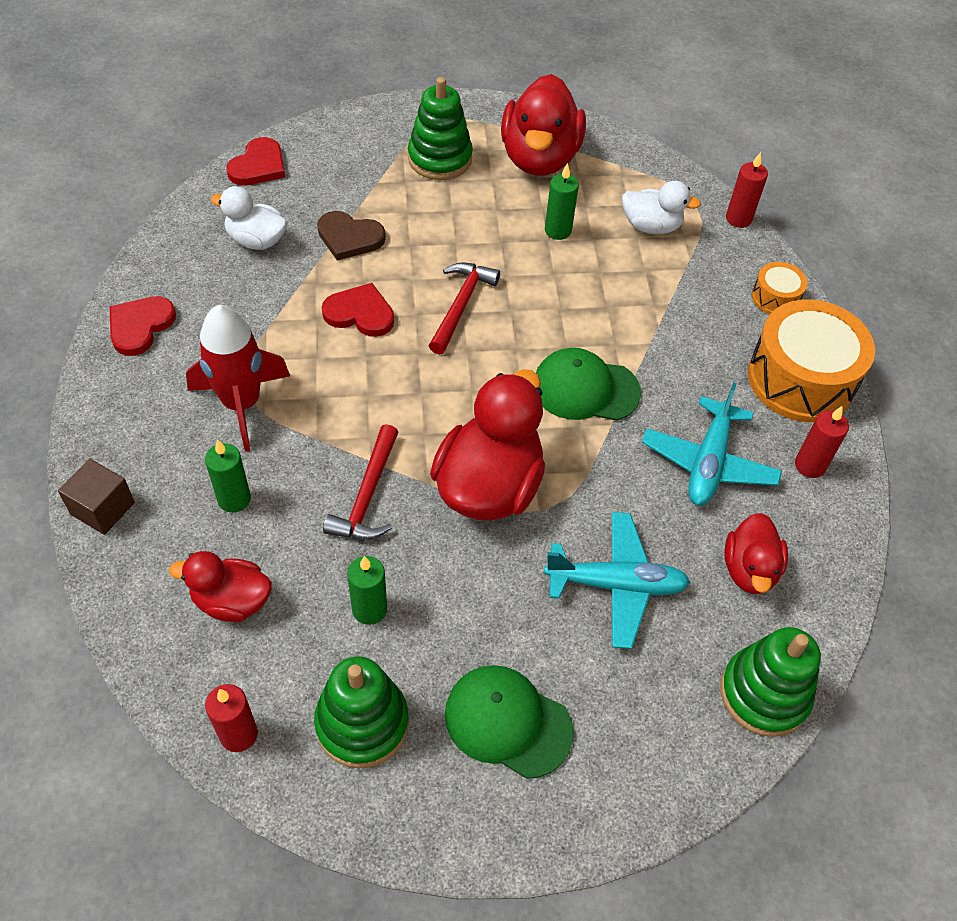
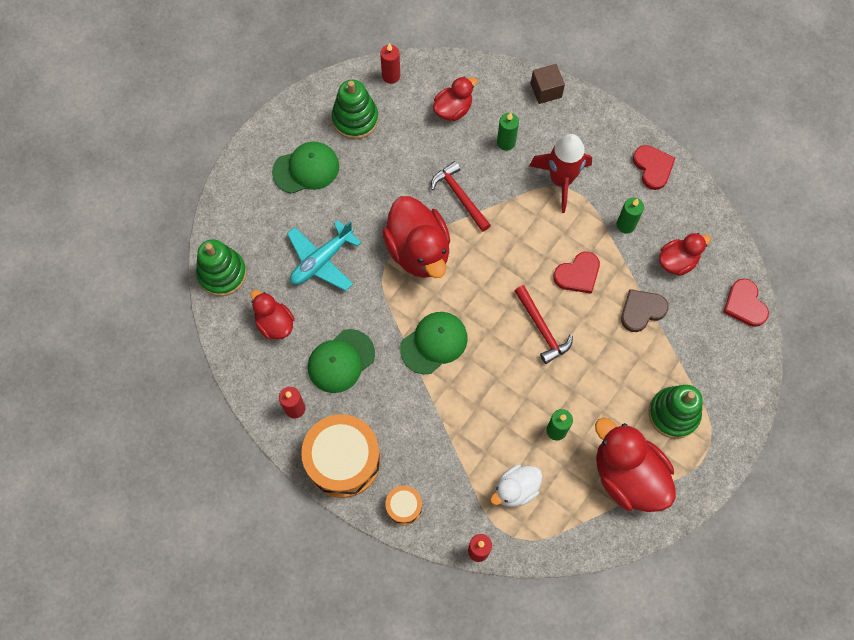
camera: 135 degrees right, 15 degrees up
white duck [211,186,287,250] -> red duck [659,233,711,276]
green candle [347,556,387,625] -> green candle moved to [617,197,644,234]
turquoise plane [642,382,782,506] -> green cap [308,329,375,393]

